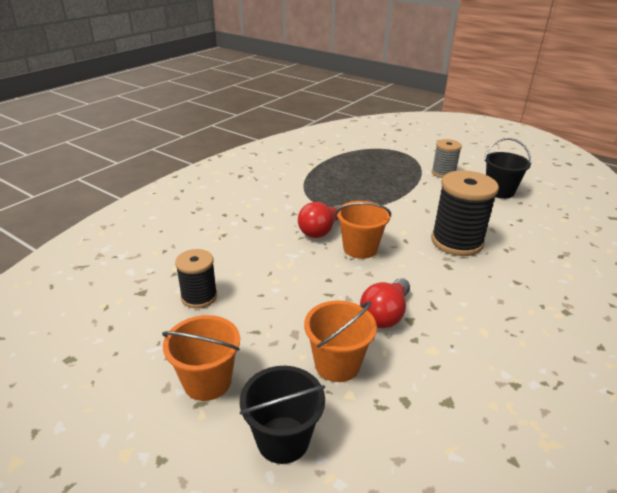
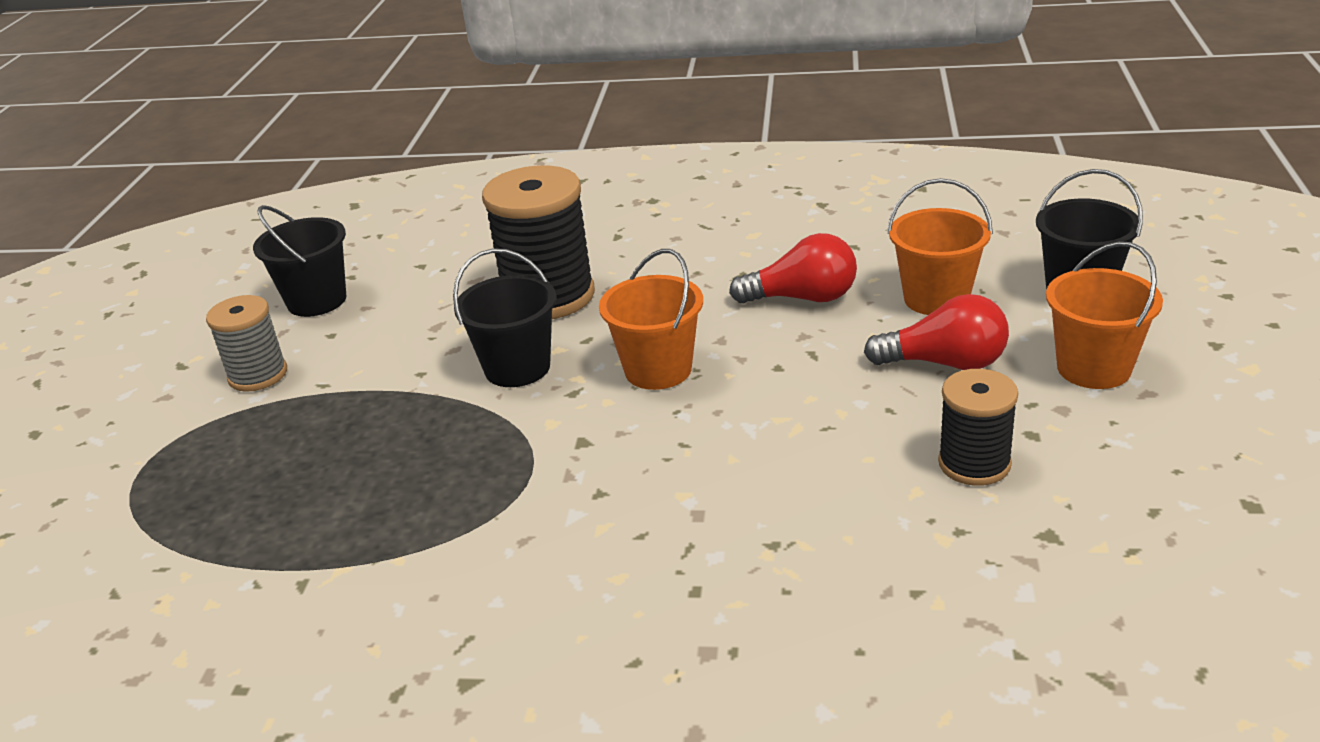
camera: 115 degrees left, 0 degrees up
red light bulb [298,202,341,238] -> red light bulb moved to [864,294,1009,370]
none -> black bucket [453,248,557,387]

